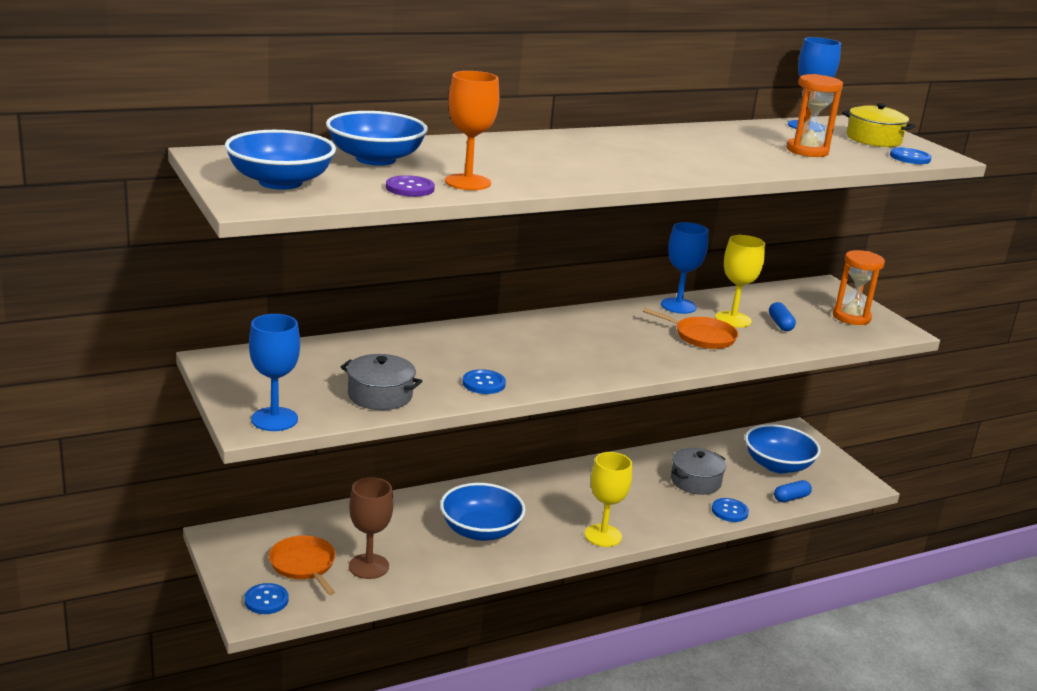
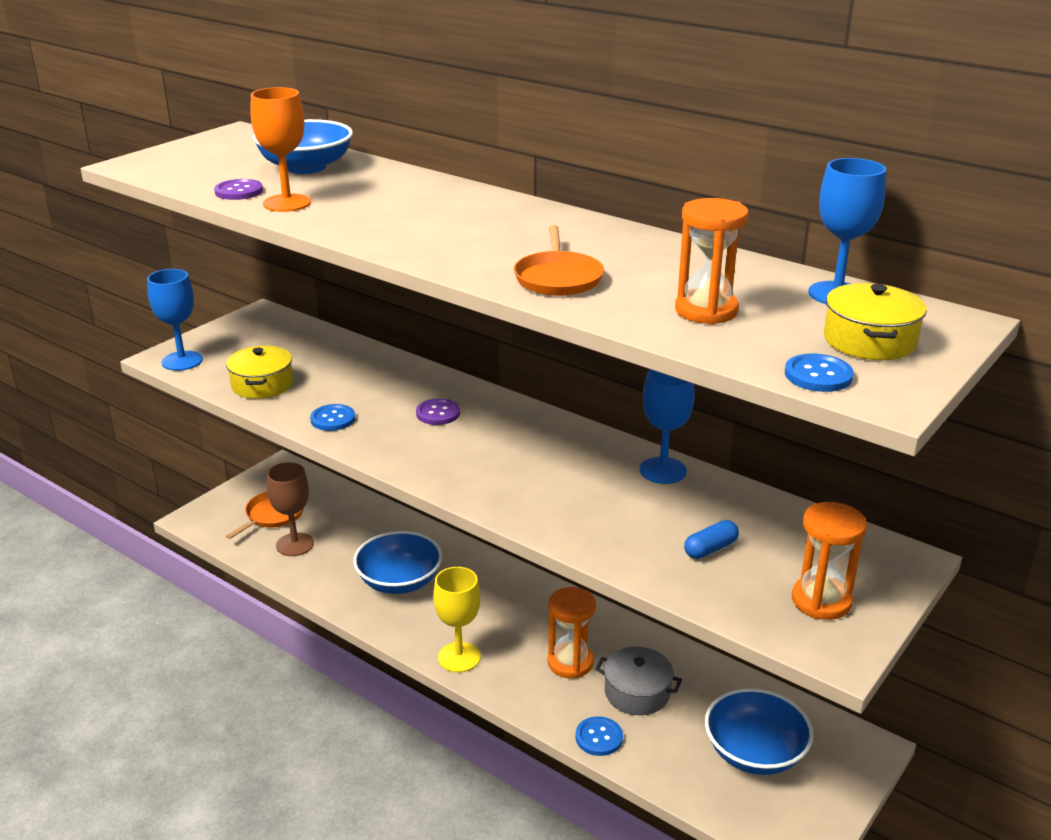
camera: 65 degrees right, 5 degrees up
blue bowl [225,130,336,190] -> none
blue button [245,583,289,614] -> none
grey pot [341,354,422,410] -> yellow pot [226,345,293,399]
orange pan [643,308,738,349] -> orange pan moved to [514,225,604,296]
yellow goblet [715,235,765,328] -> none
blue capsule [774,480,812,502] -> none
none -> purple button [416,398,460,425]
none -> orange hourglass [548,587,596,679]

